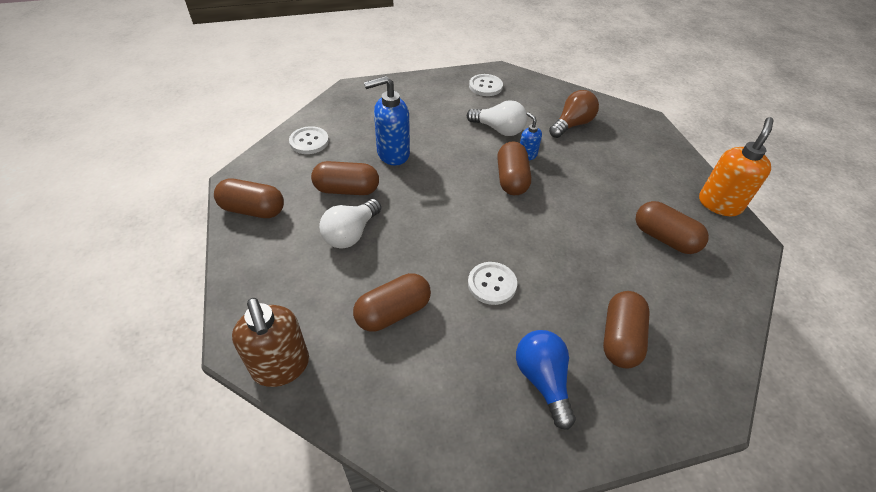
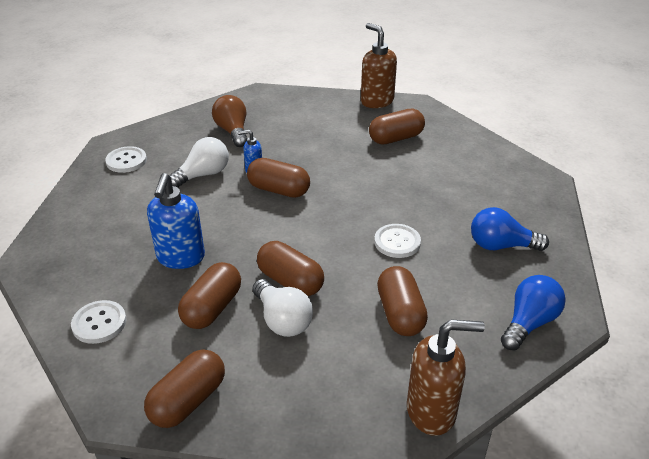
camera: 65 degrees left, 10 degrees down
brown capsule [603,291,650,368] -> brown capsule moved to [257,241,324,296]
orange soap dispenser [699,117,774,216] -> brown soap dispenser [361,23,397,108]
none -> blue light bulb [501,275,565,351]

